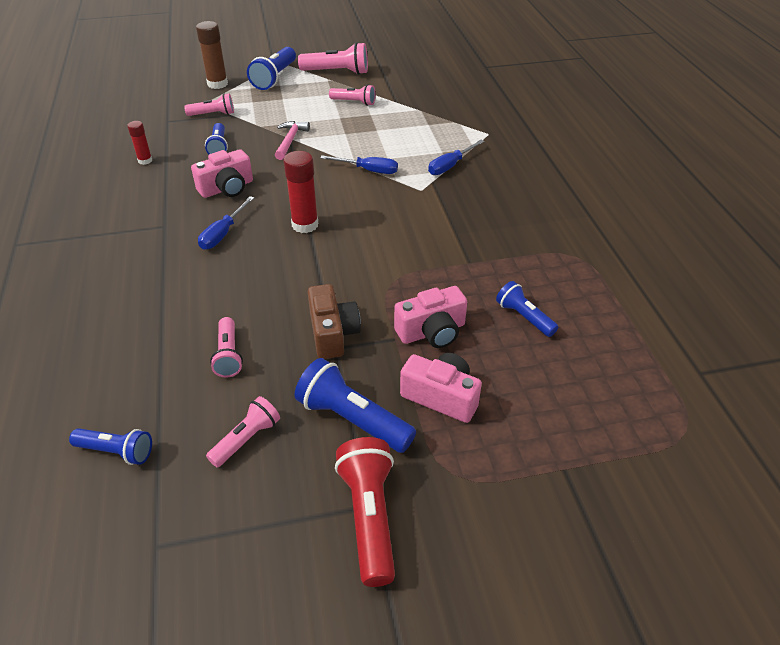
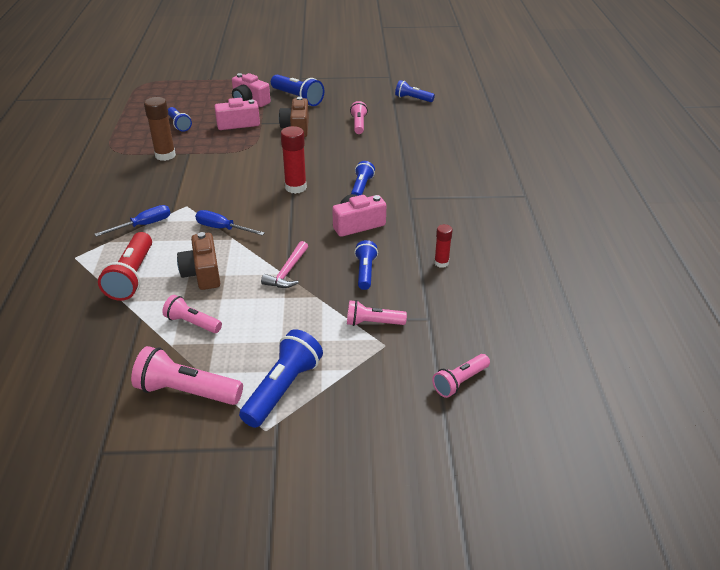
camera: 170 degrees left, 5 degrees down
brown glue stick [196,21,228,89] -> brown glue stick moved to [144,97,176,161]
blue screwdriver [198,196,254,250] -> blue flashlight [351,161,375,196]
pink flashlight [206,396,280,467] -> pink flashlight moved to [432,354,490,398]
red flashlight [335,437,395,587] -> red flashlight moved to [98,232,152,301]
none -> brown camera [177,232,220,290]

